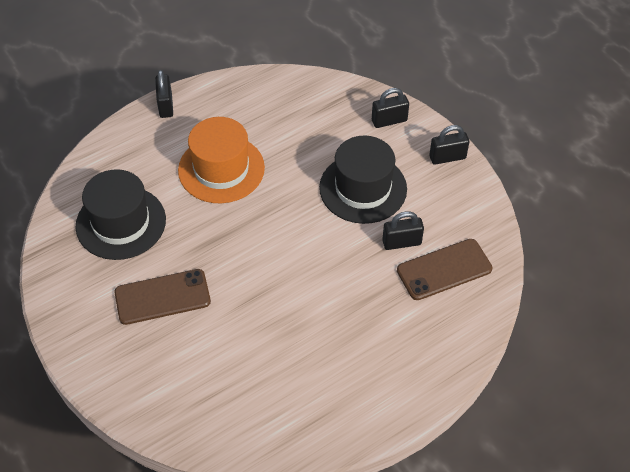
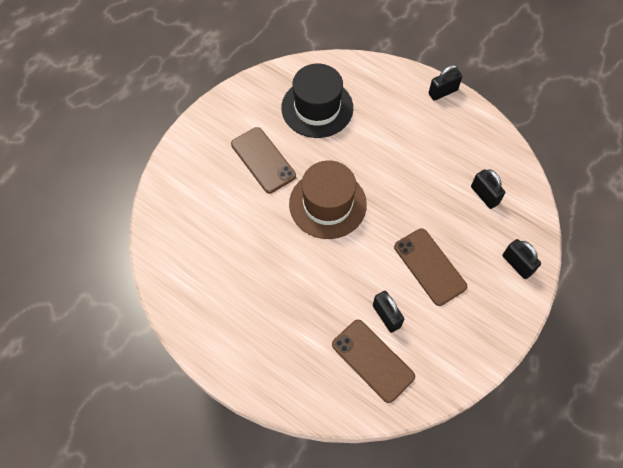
camera: 70 degrees right, 10 degrees up
orange hat [178,117,265,203] -> none
black hat [319,136,407,224] -> brown phone [394,228,467,306]
black padlock [429,125,469,165] -> black padlock moved to [471,169,505,209]
none -> brown hat [289,160,367,239]

